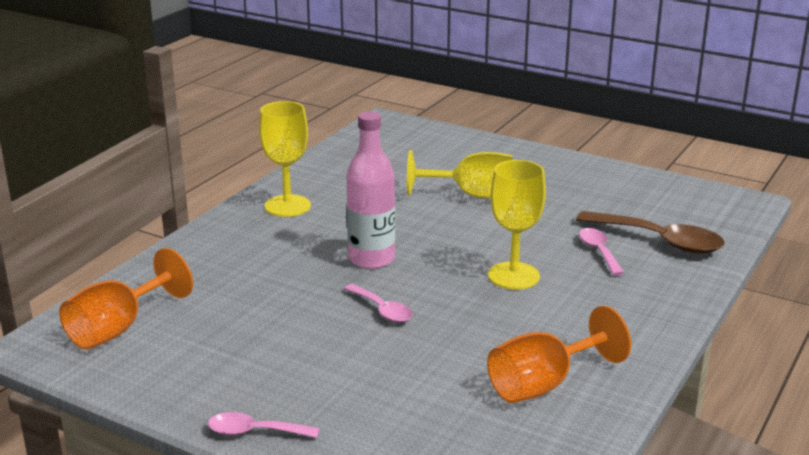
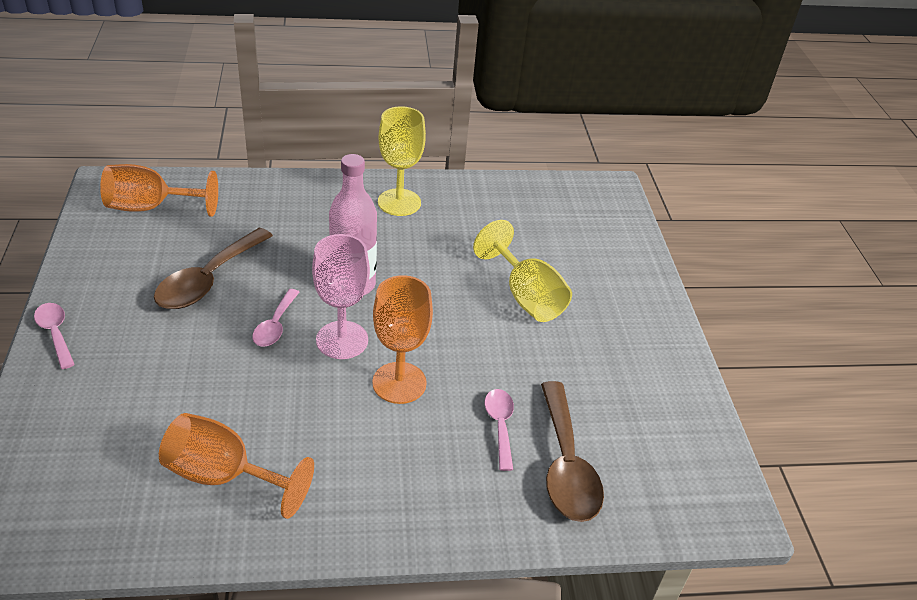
camera: 50 degrees right, 15 degrees up
yellow goblet [488,160,546,289] -> orange goblet [372,275,433,404]
pink spoon [579,228,624,275] -> pink spoon turned 45 degrees counterclockwise [485,389,514,471]
none -> brown spoon [154,228,273,309]
none -> pink goblet [312,234,370,359]

